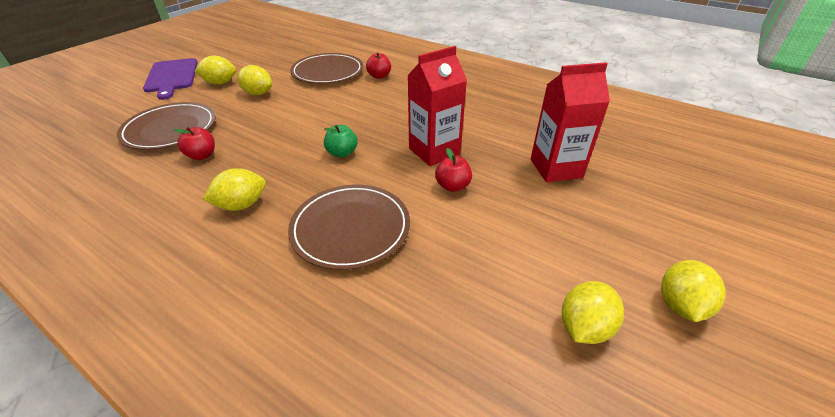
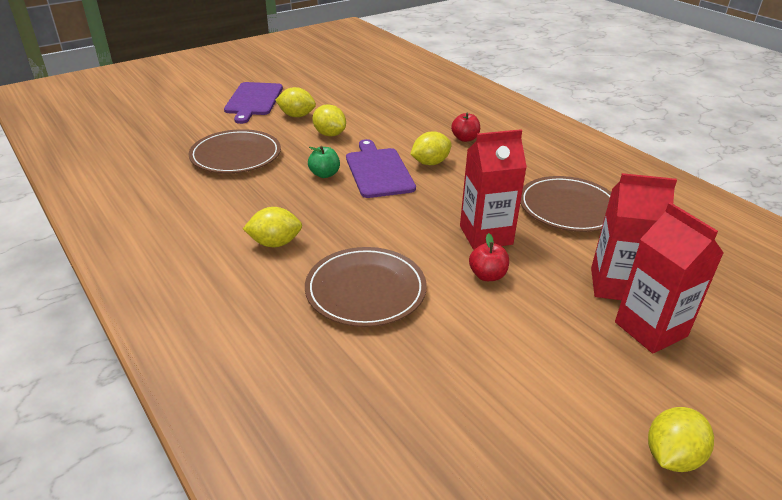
camera: 20 degrees right, 5 degrees down
red apple [174,127,215,160] -> none
brown plate [290,53,363,84] -> brown plate moved to [520,176,611,232]
green apple [324,125,358,158] -> green apple moved to [308,146,340,178]
yellow lemon [562,281,624,344] -> yellow lemon moved to [411,132,452,165]
none -> purple cutting board [346,139,416,198]
none -> red carton [615,202,724,353]

